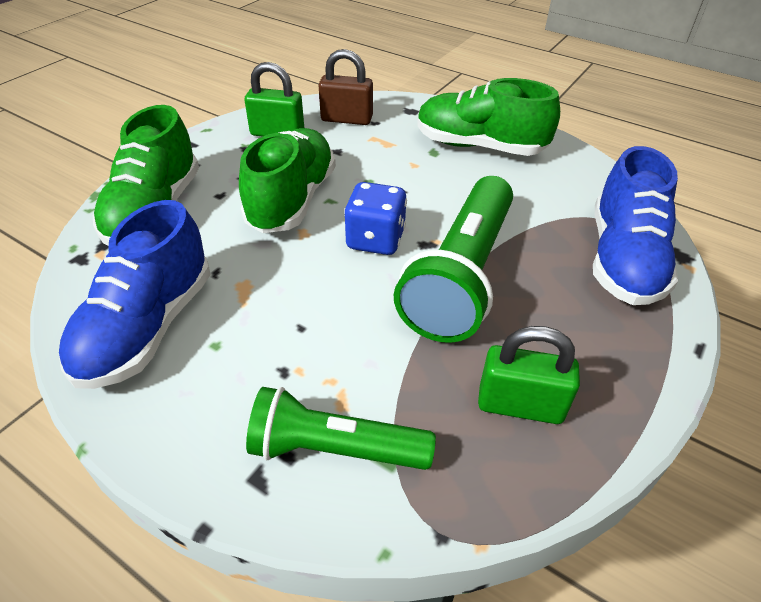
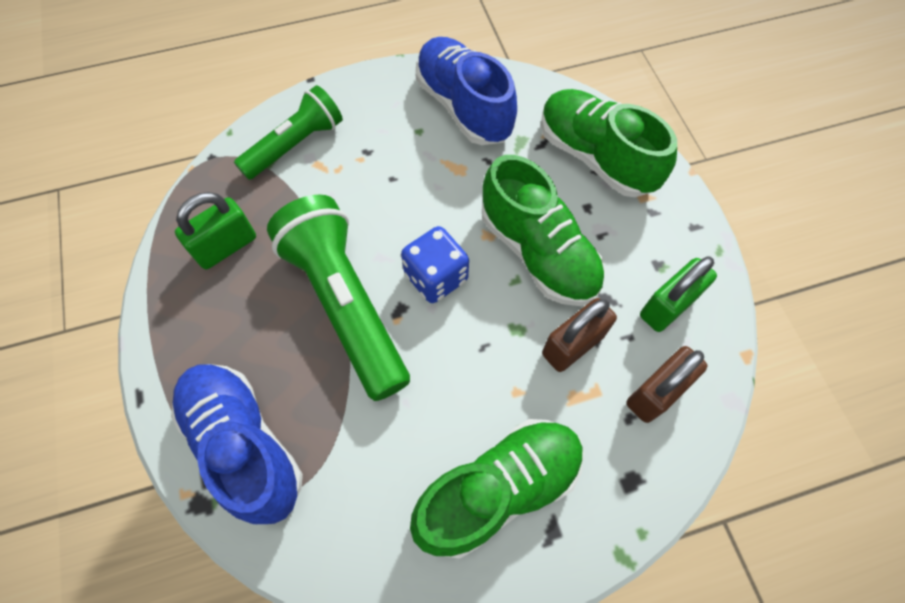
camera: 130 degrees right, 20 degrees up
none -> brown padlock [542,298,617,372]

